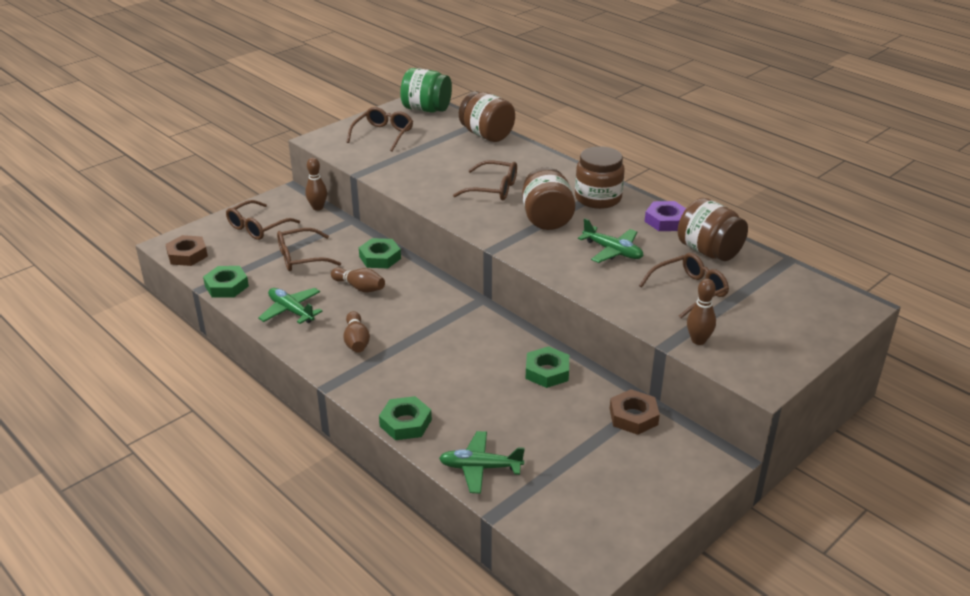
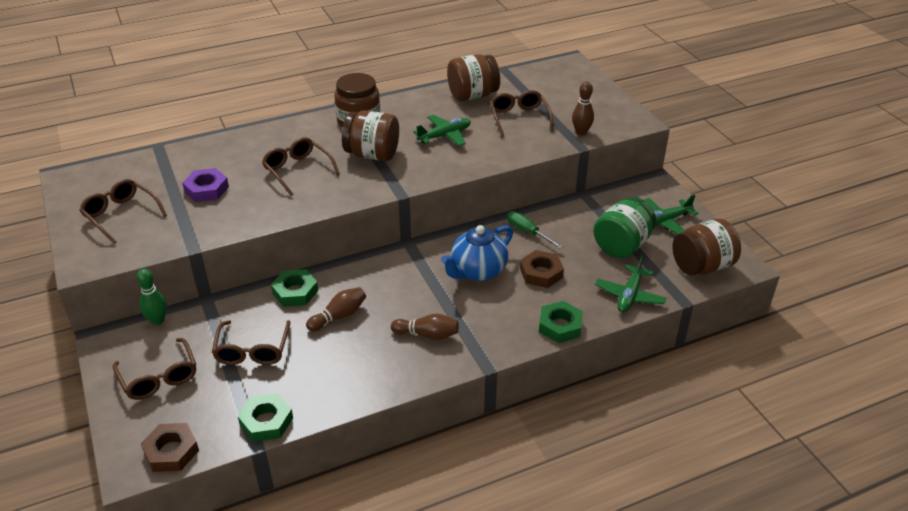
camera: 70 degrees left, 5 degrees up
green plane [258,288,323,324] -> green plane moved to [644,194,699,234]
brown bowling pin [305,158,327,211] -> green bowling pin [136,269,167,325]
green jar [400,68,452,113] -> green jar moved to [593,197,656,258]
brown glasses [453,160,517,200] -> brown glasses turned 75 degrees counterclockwise [262,137,340,196]
brown jar [459,91,515,142] -> brown jar moved to [672,219,741,275]
green nut [526,346,569,388] -> green screwdriver [507,211,563,249]
brown nut [610,389,660,435] -> brown nut moved to [520,250,564,288]
purple nut [645,201,686,231] -> purple nut moved to [182,168,229,202]
none -> blue teapot [441,225,513,281]

